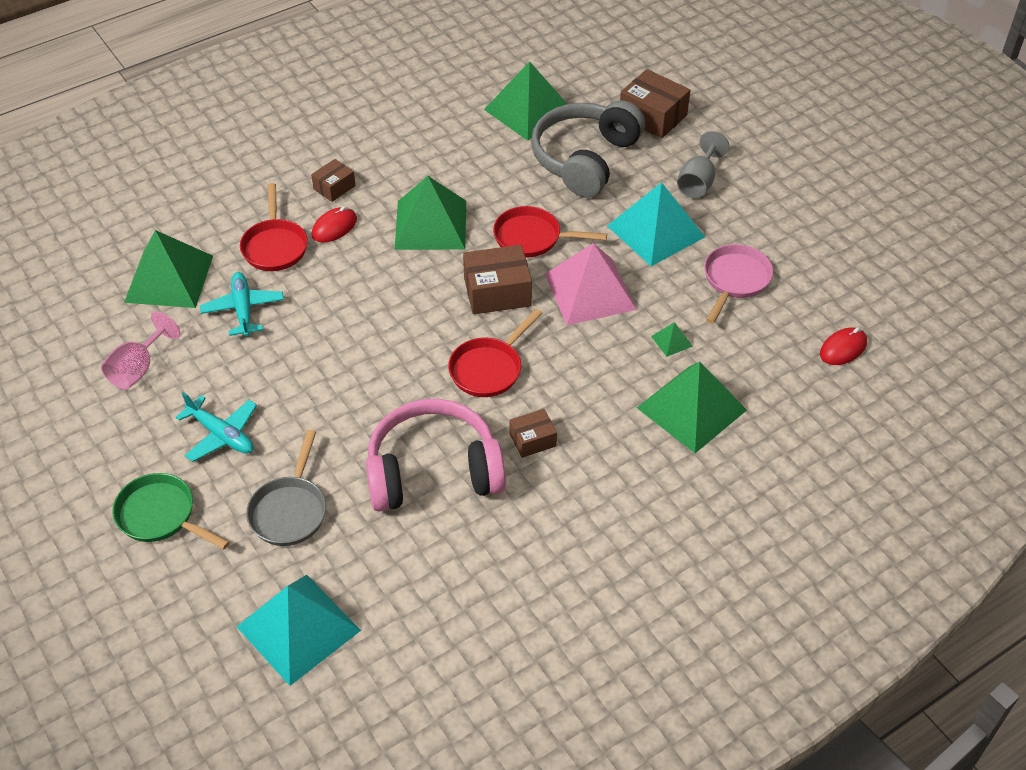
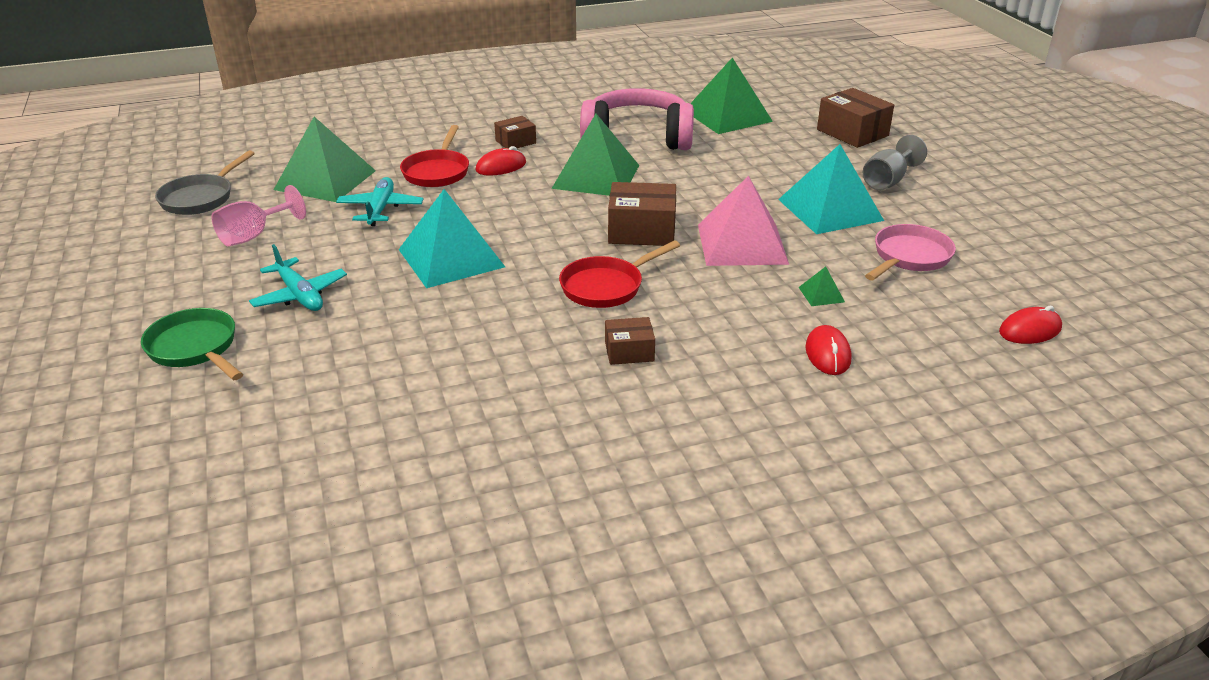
camera: 15 degrees right, 15 degrees down
turquoise pyramid [237,575,361,686] -> turquoise pyramid moved to [399,189,505,288]
grey pan [246,430,326,546] -> grey pan moved to [155,150,255,215]
pink headphones [366,399,506,512] -> pink headphones moved to [580,88,694,150]
red pan [493,206,607,258] -> none
grey headphones [531,100,645,197] -> none
green pyramid [637,362,747,453] -> red mouse [806,325,851,375]

